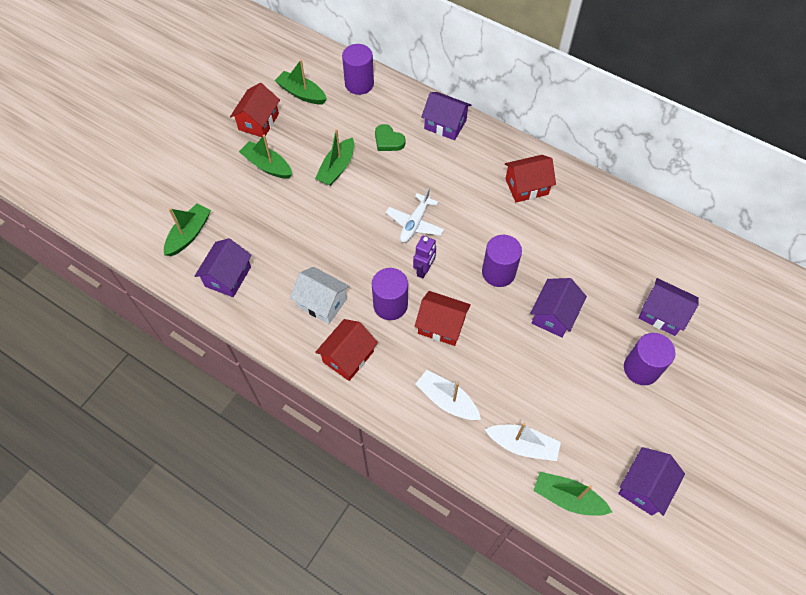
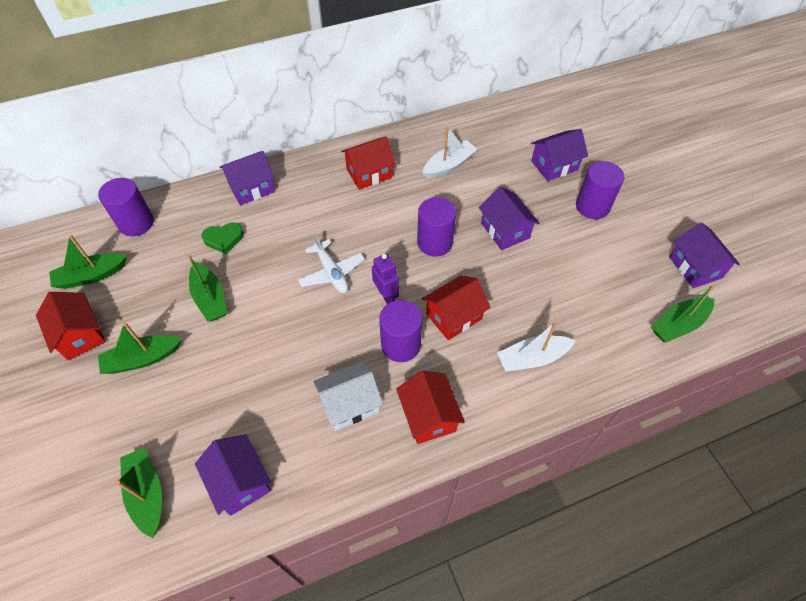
camera: 55 degrees left, 5 degrees down
white boat [485,423,561,461] -> white boat moved to [422,126,478,179]
red house [505,155,556,202] -> red house turned 45 degrees clockwise [341,137,396,190]

